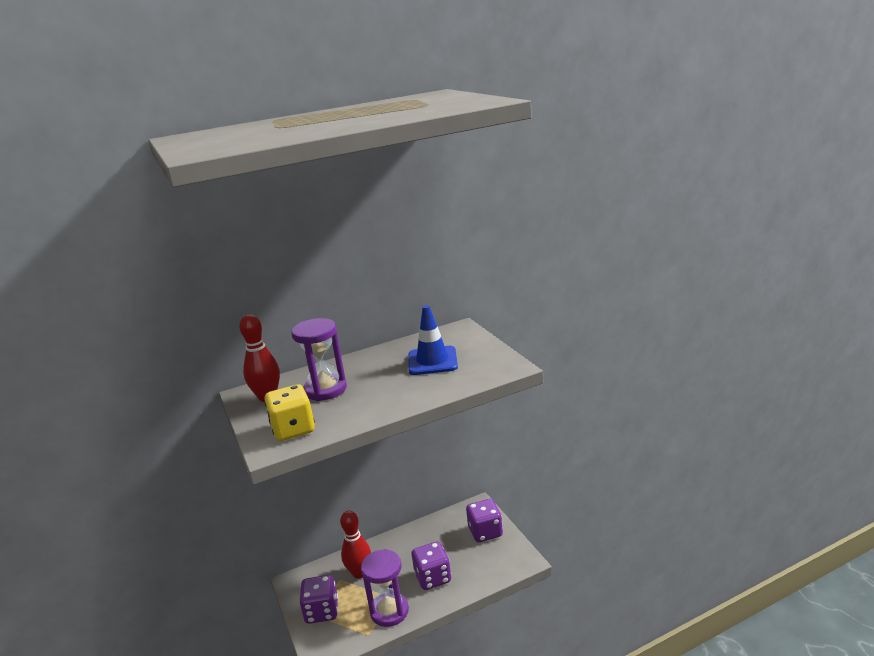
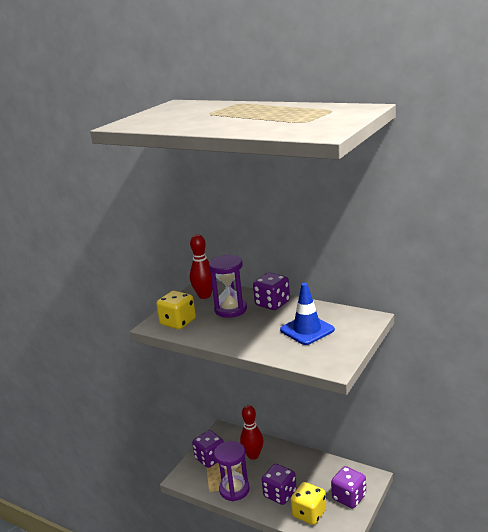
camera: 55 degrees right, 0 degrees up
none -> purple dice [253,273,290,310]
none -> yellow dice [291,482,326,525]

